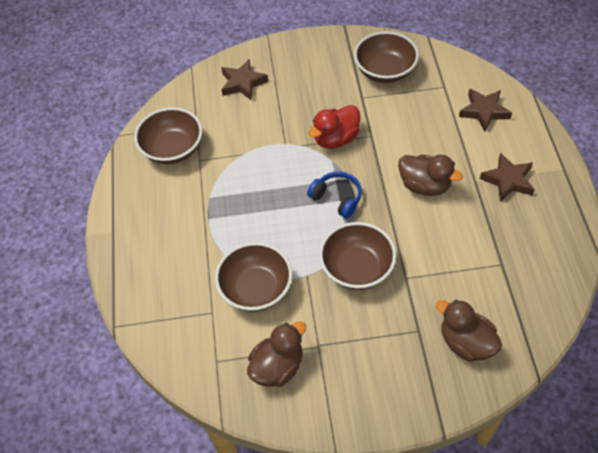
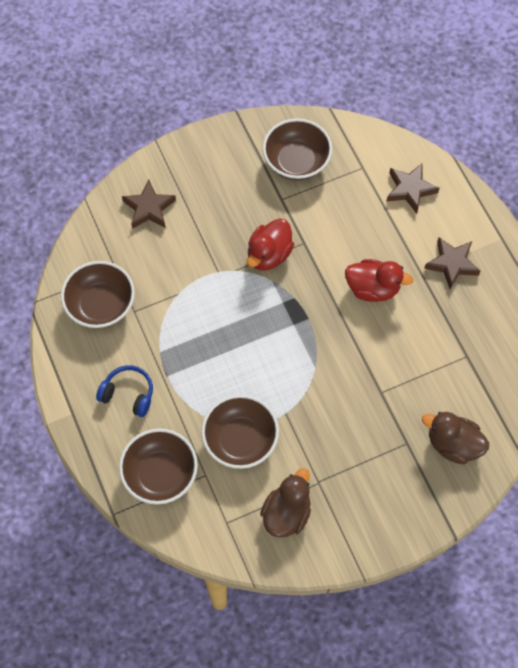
camera: 20 degrees left, 10 degrees up
blue headphones [307,171,362,219] -> blue headphones moved to [96,365,153,417]
brown bowl [319,222,396,290] -> brown bowl moved to [119,428,198,505]
brown duck [398,155,463,196] -> red duck [345,259,413,302]

